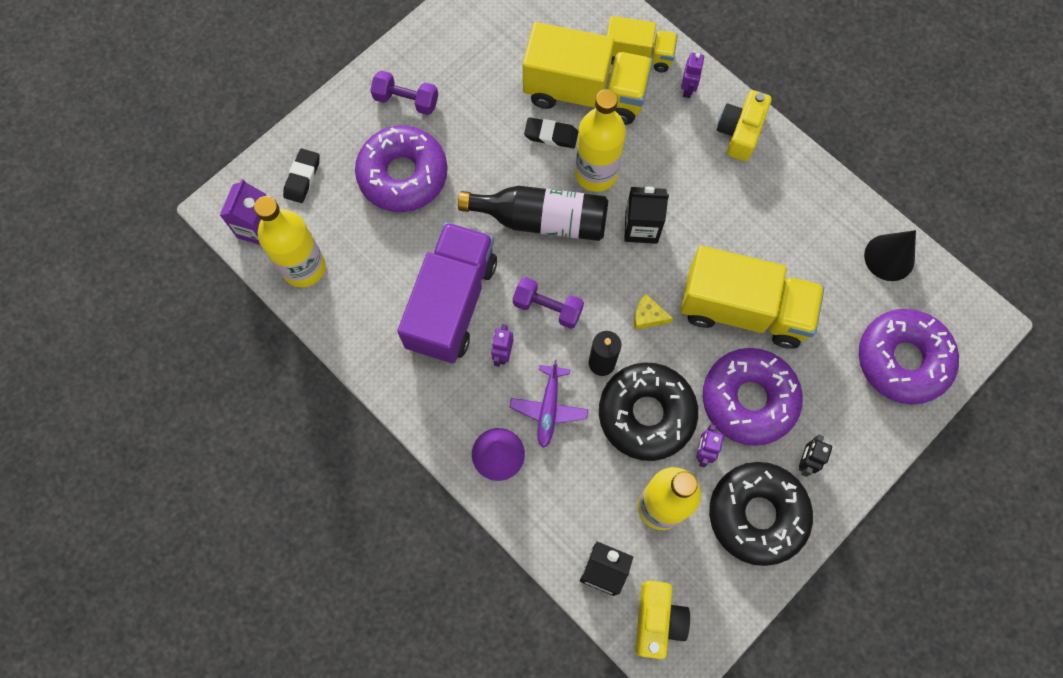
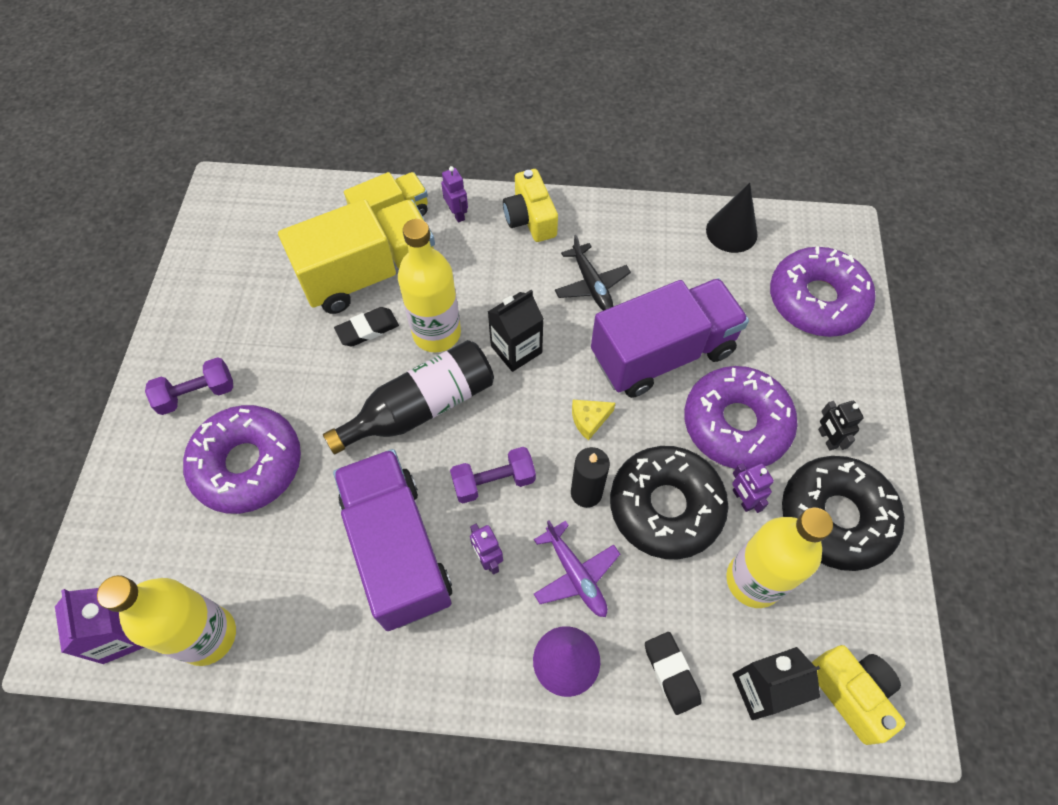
camera: 40 degrees left, 10 degrees down
black eraser [283,148,320,203] -> black eraser moved to [645,632,702,715]
yellow truck [680,246,825,349] -> purple truck [591,278,749,398]
none -> black plane [555,235,631,311]

